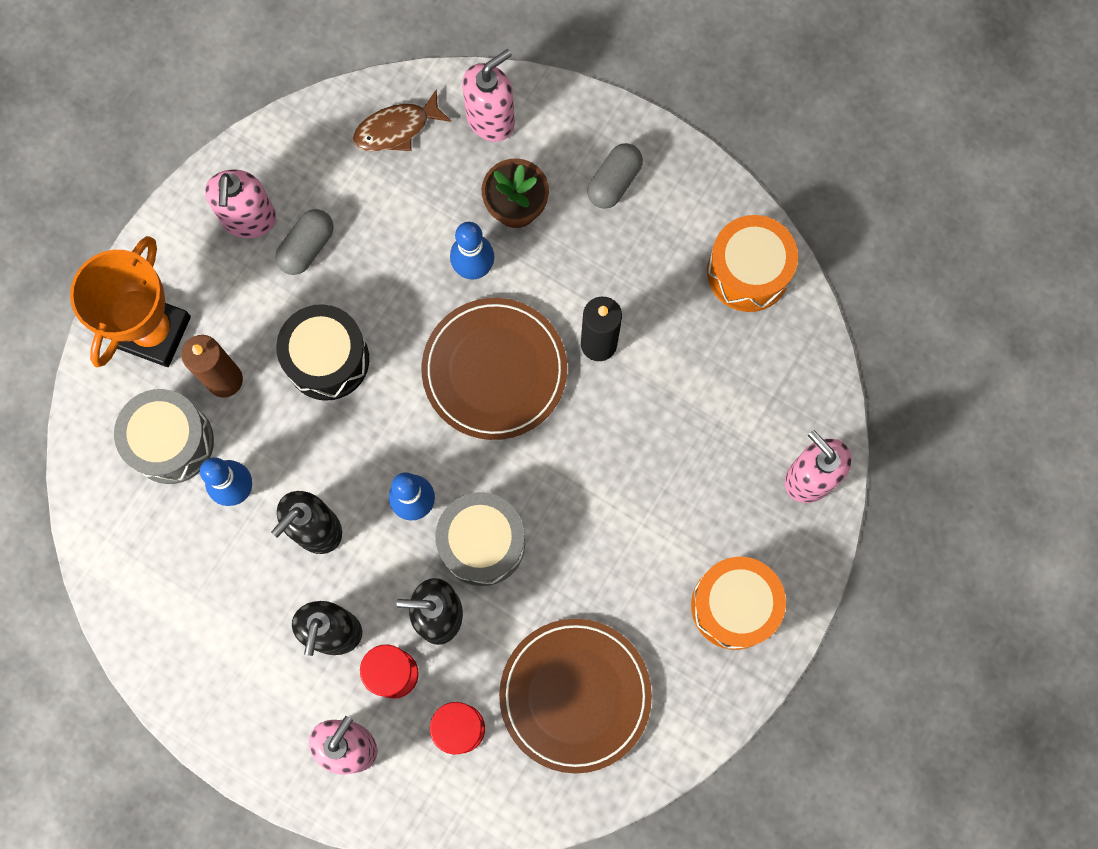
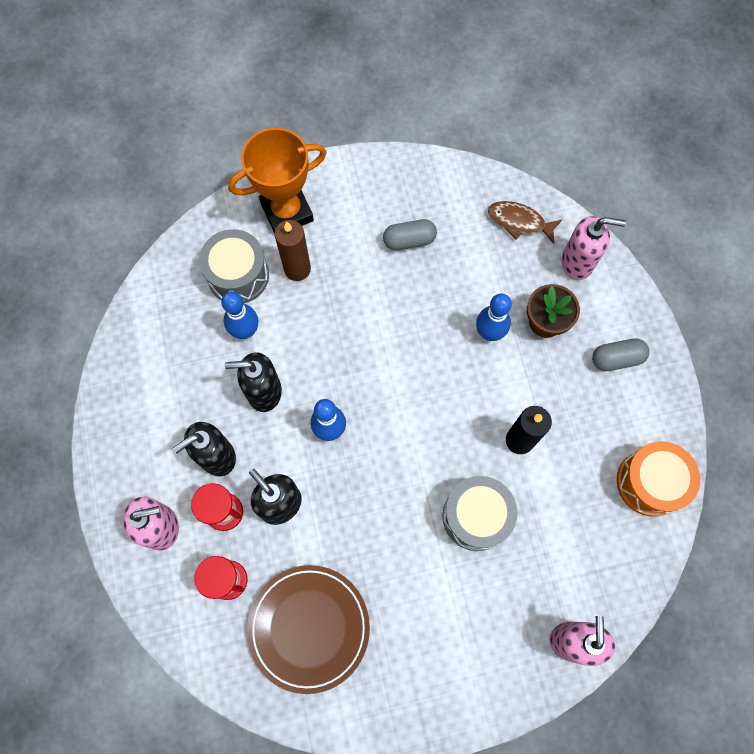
camera: 45 degrees right, 5 degrees down
pink soap dispenser [205,169,276,238] -> none
black drum [276,304,369,401] -> none
brown plate [422,298,567,440] -> none
grey drum [435,492,525,586] -> grey drum moved to [443,476,517,551]
orange drum [691,557,786,650] -> none

